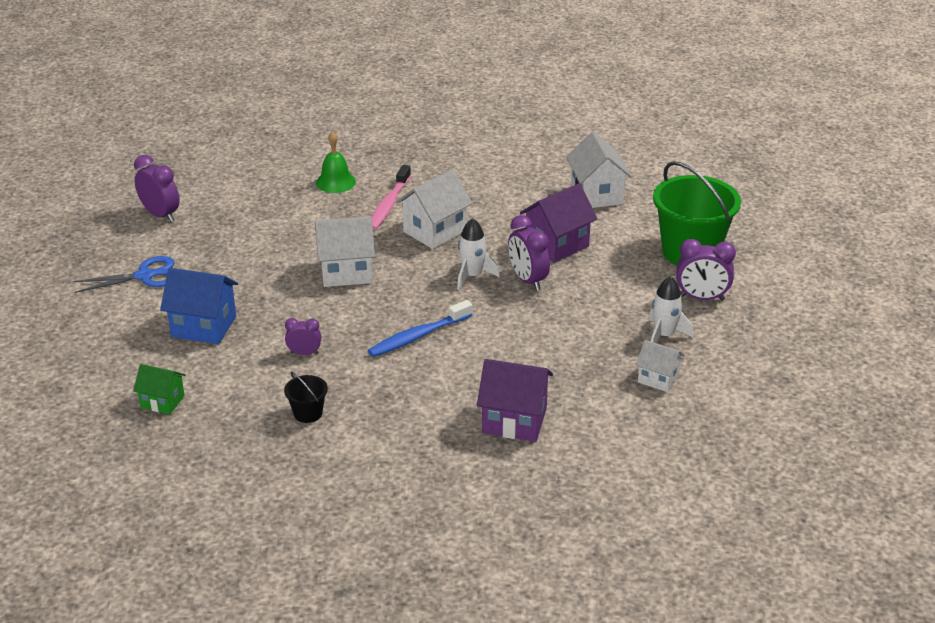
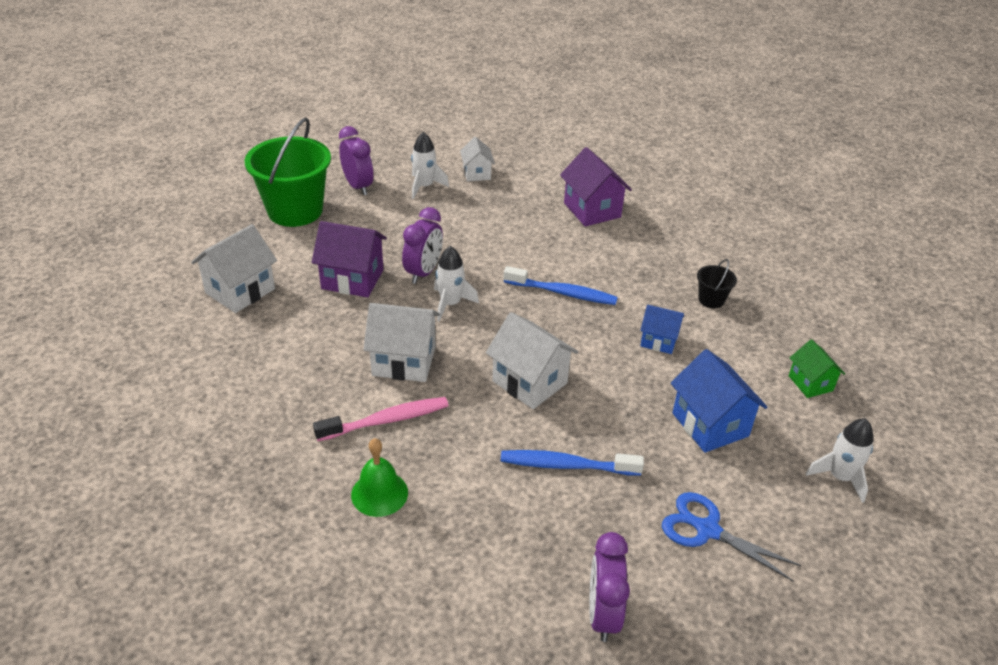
camera: 130 degrees left, 5 degrees up
purple clock [285,318,321,355] -> blue house [640,305,684,354]
none -> blue toothbrush [501,450,644,476]
none -> white rocket [806,418,874,503]

